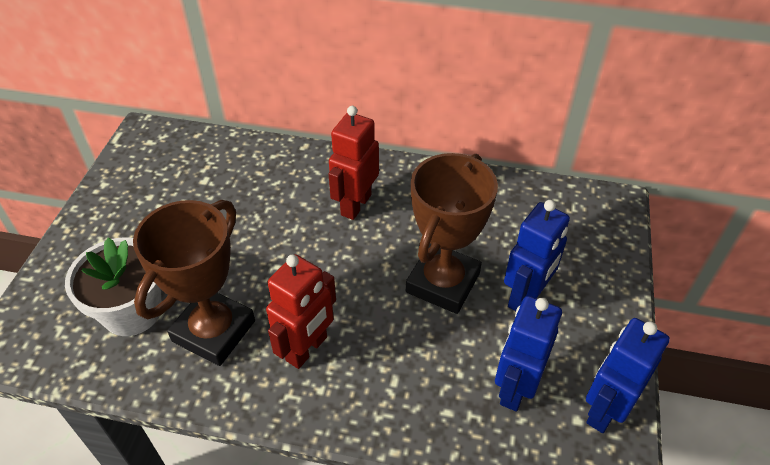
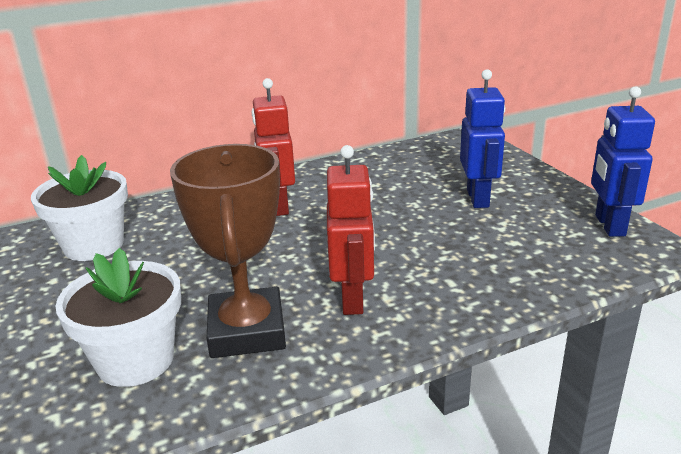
camera: 35 degrees left, 20 degrees down
brown trophy [406,153,498,314] -> none
blue robot [495,296,562,412] -> none
none -> white flower pot [31,155,128,261]

